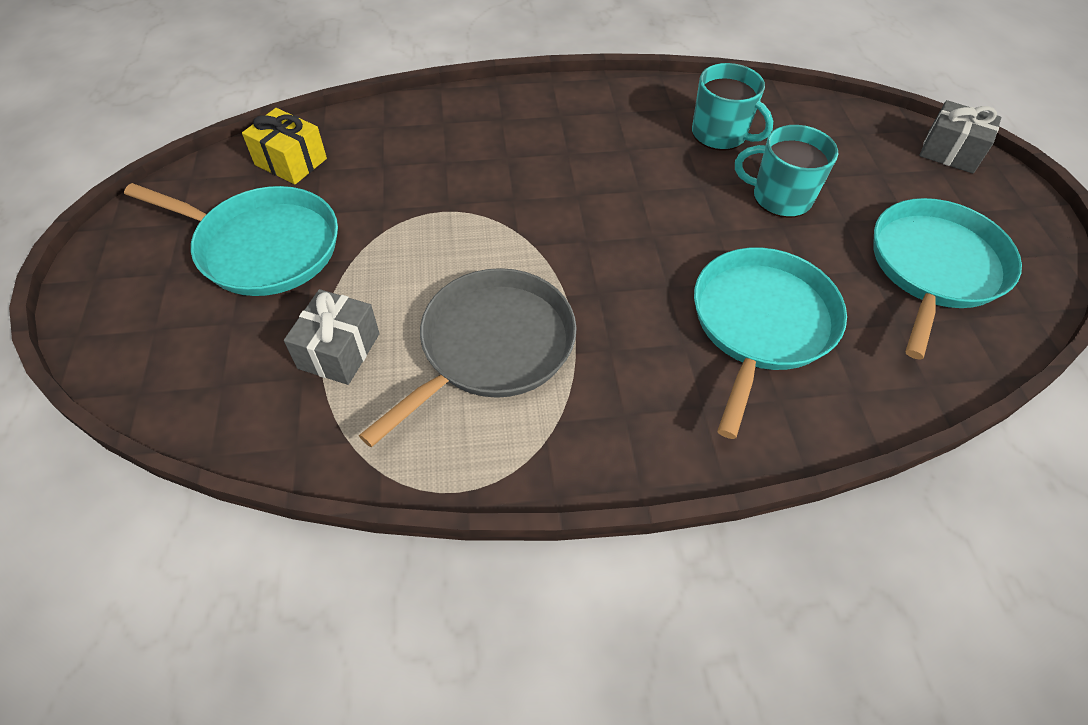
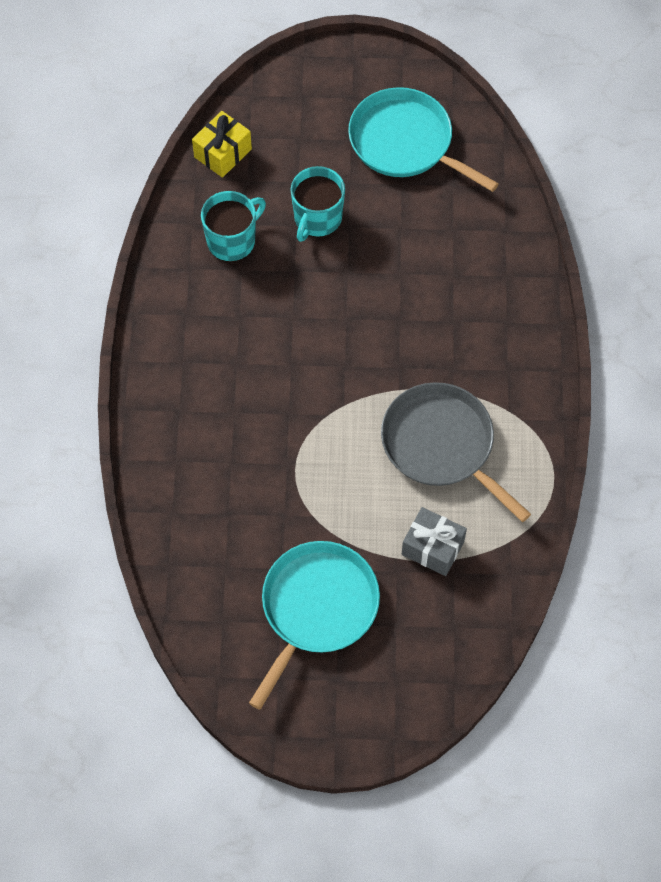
camera: 80 degrees left, 10 degrees up
yellow gift [242,108,327,184] -> yellow gift moved to [192,111,252,178]
turquoise pan [694,248,847,439] -> none
grey gift [919,100,1002,174] -> none

